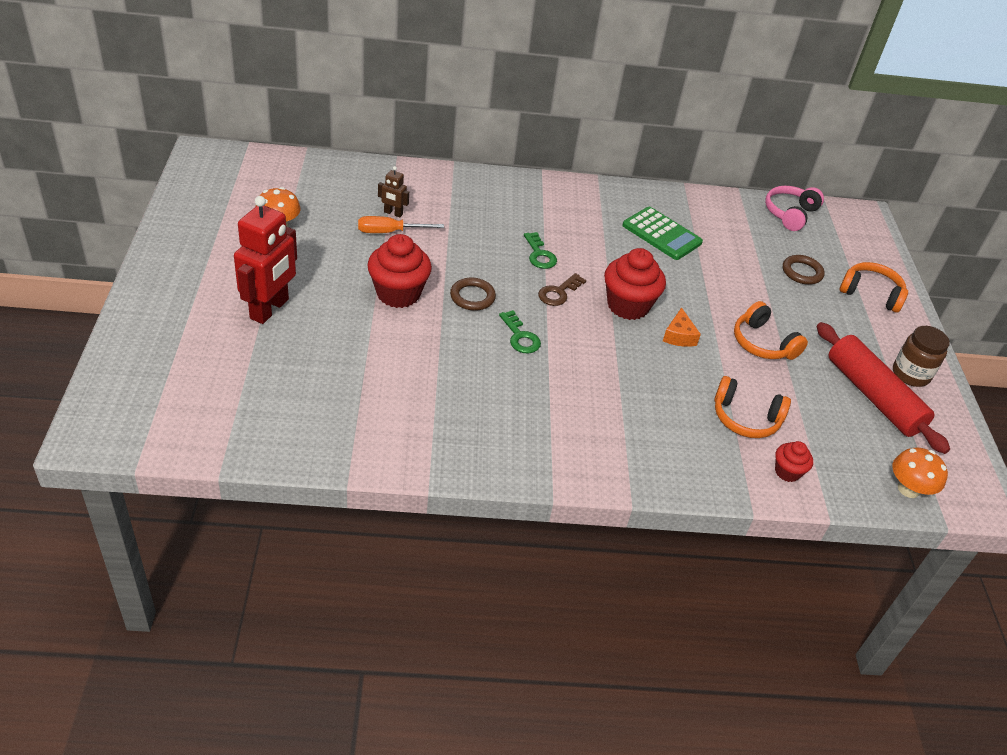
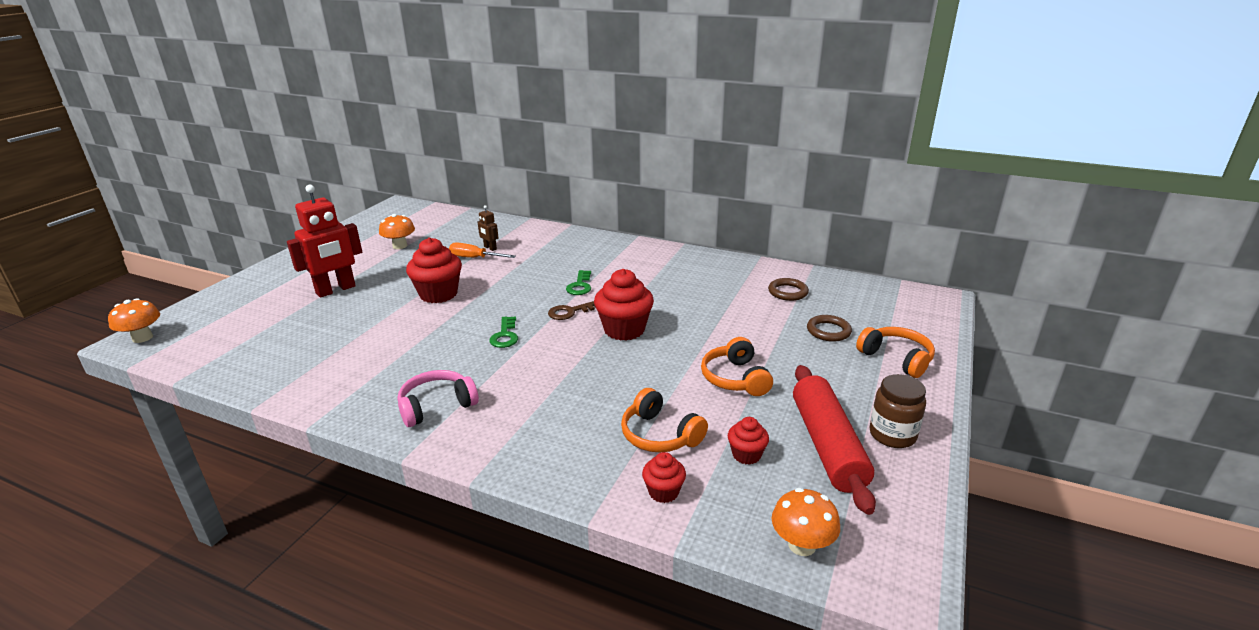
camera: 30 degrees right, 15 degrees down
brown ring [450,278,496,311] -> brown ring moved to [768,278,809,301]
green calculator [622,207,703,260] -> none
orange cheese [663,307,701,347] -> none
pink headphones [765,186,824,231] -> pink headphones moved to [398,370,479,427]
none -> orange mushroom [108,298,160,343]
none -> red cupcake [728,417,769,465]

